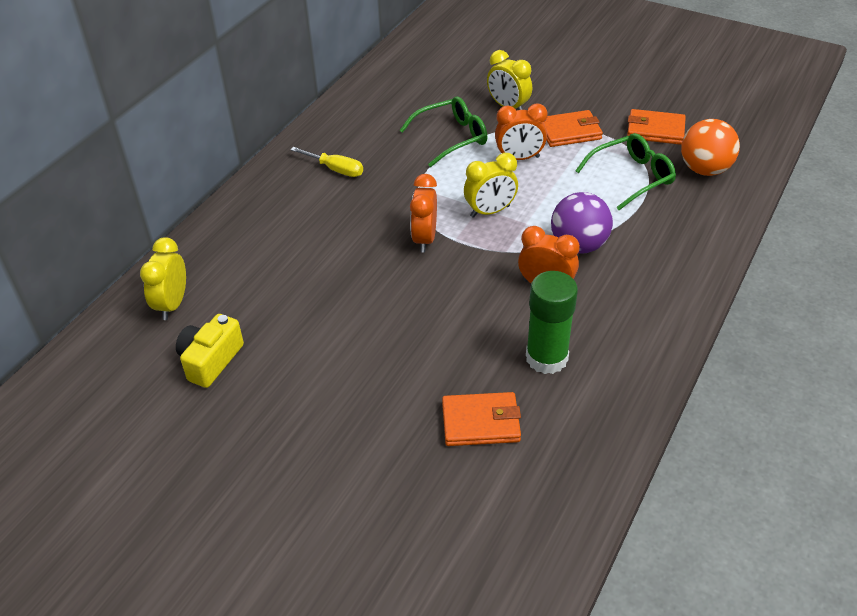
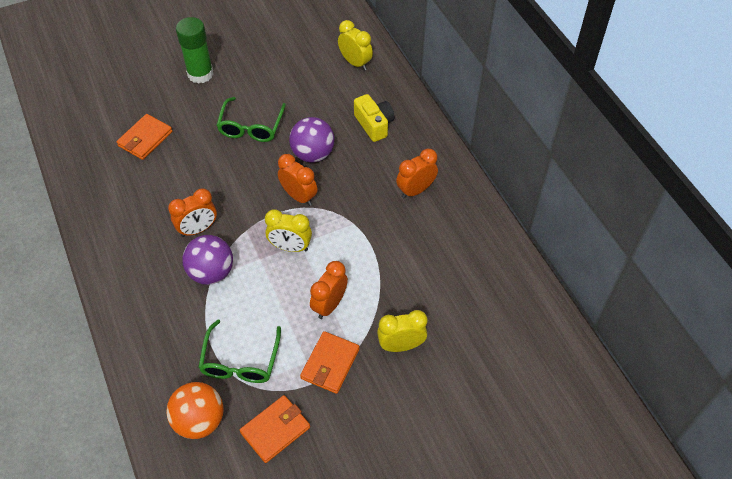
camera: 125 degrees right, 10 degrees up
yellow camera [176,314,244,388] -> yellow camera moved to [354,94,395,142]
yellow screwdriver [290,147,363,177] -> orange clock [396,148,438,199]
green glasses [399,96,487,167] -> green glasses moved to [216,97,286,142]
yellow clock [464,153,518,218] -> yellow clock turned 90 degrees counterclockwise [265,209,312,252]
green glue stick [526,271,578,374] -> green glue stick moved to [176,17,214,84]
none -> purple ball [289,117,334,163]

